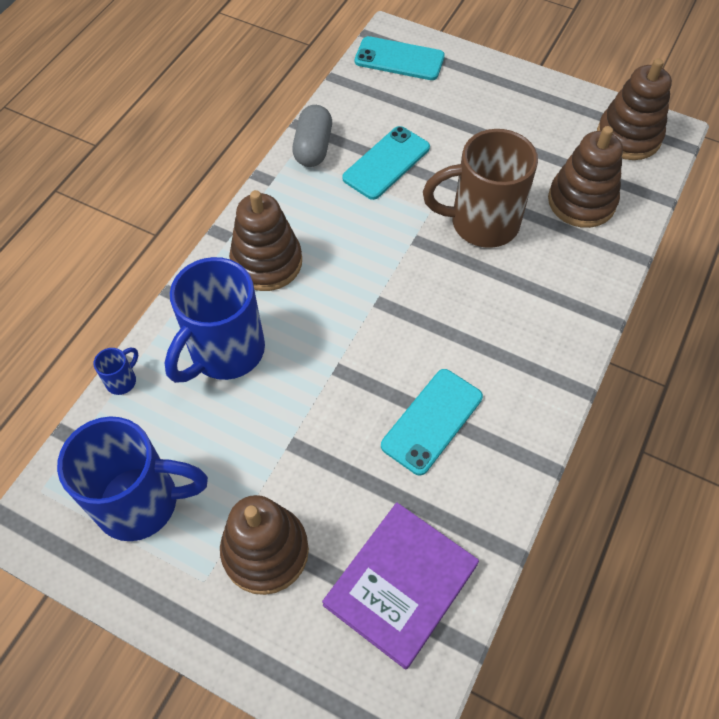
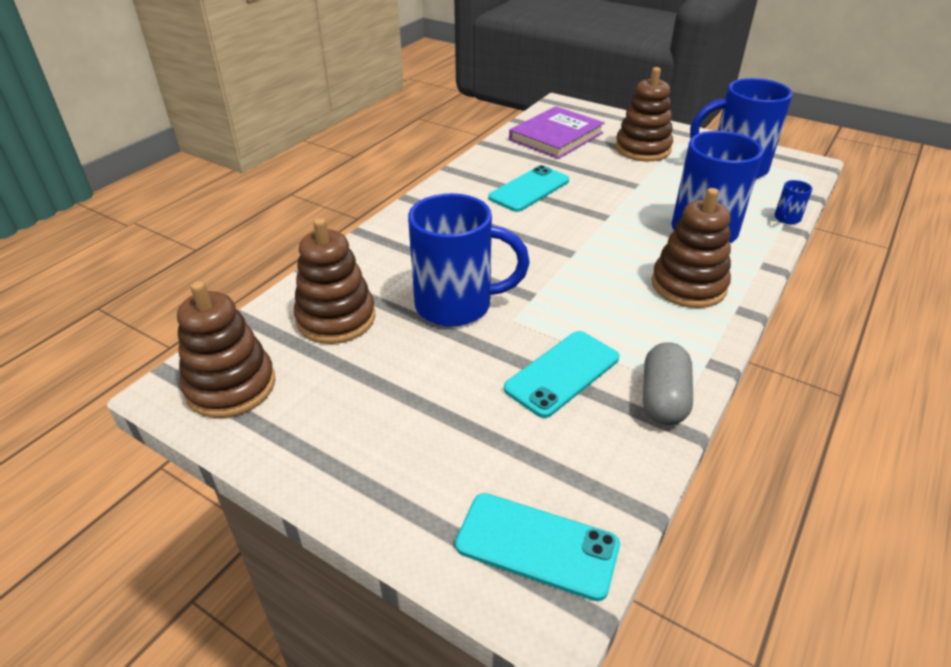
camera: 175 degrees left, 20 degrees down
brown mug [423,129,538,248] -> blue mug [408,193,530,327]

